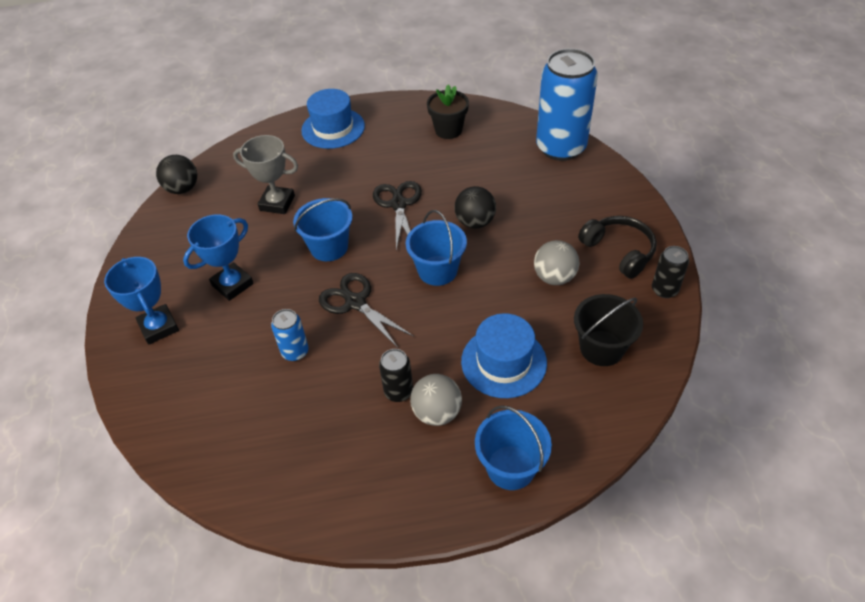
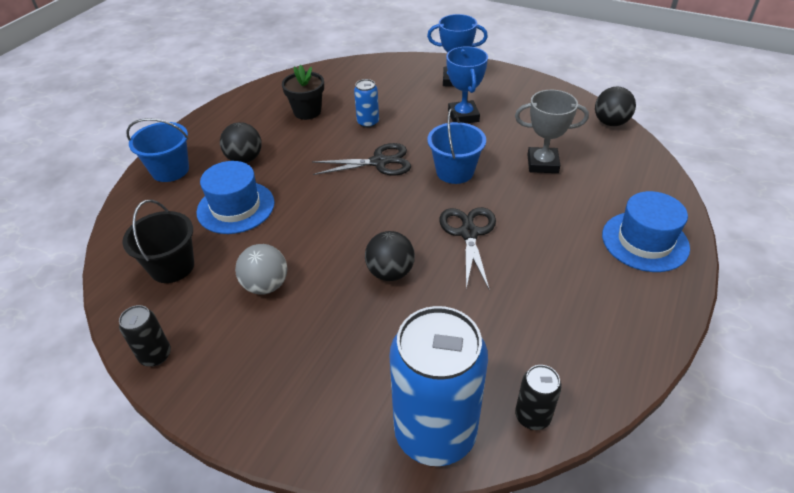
camera: 125 degrees right, 5 degrees down
grey trophy [233,135,298,214] -> grey trophy turned 45 degrees clockwise [515,90,589,173]
black scissors [373,181,422,250] -> black scissors turned 120 degrees counterclockwise [439,207,496,290]
black can [379,349,413,402] -> black can moved to [515,365,562,430]
blue bucket [406,210,467,286] -> none
grey ball [410,374,462,426] -> black ball [220,122,262,163]
black flower pot [427,85,469,139] -> black flower pot moved to [282,65,324,120]
black headphones [578,216,657,279] -> none

